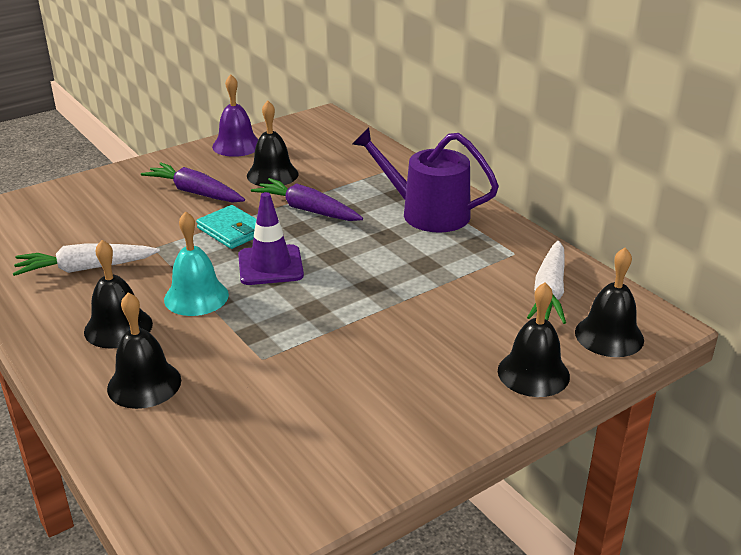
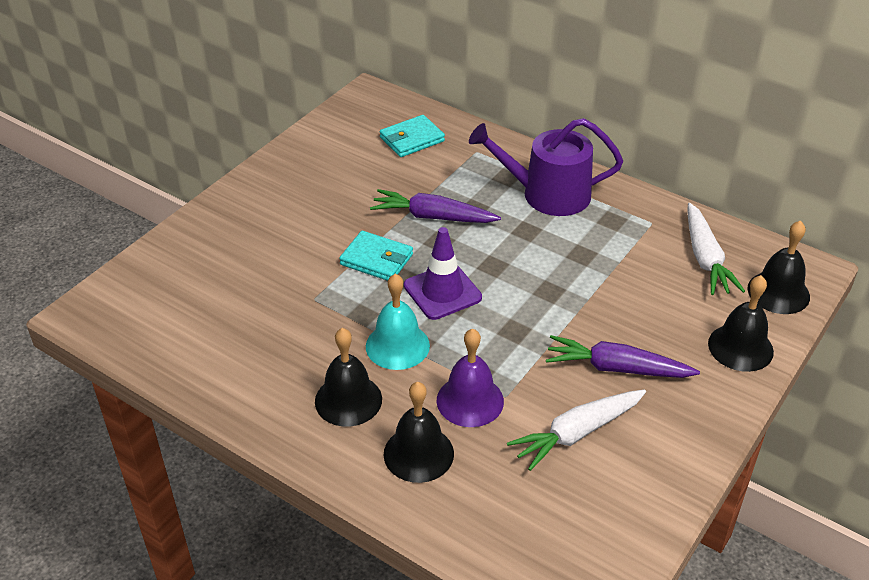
camera: 20 degrees left, 10 degrees up
white carrot [13,243,160,276] -> white carrot moved to [507,389,646,471]
purple carrot [141,162,245,203] -> purple carrot moved to [546,335,700,378]
purple bell [212,74,259,157] -> purple bell moved to [437,329,504,427]
black bell [247,101,299,186] -> none
none -> turquoise wallet [380,115,445,157]

